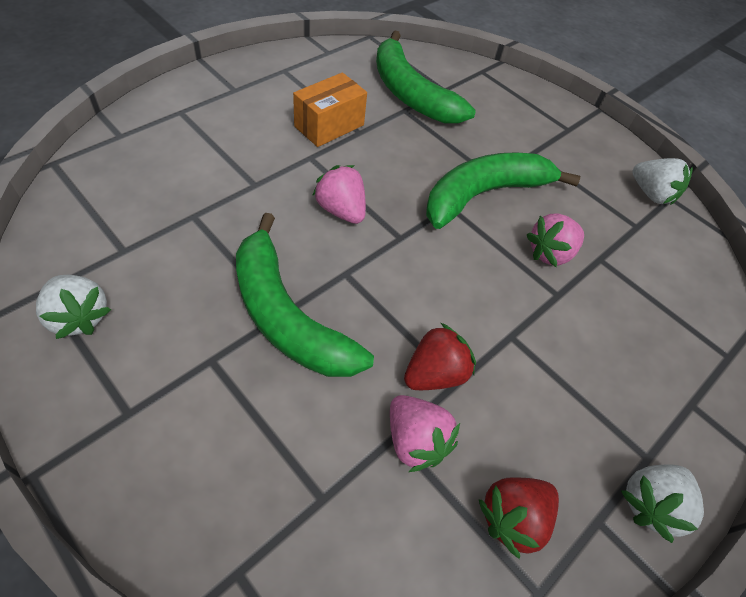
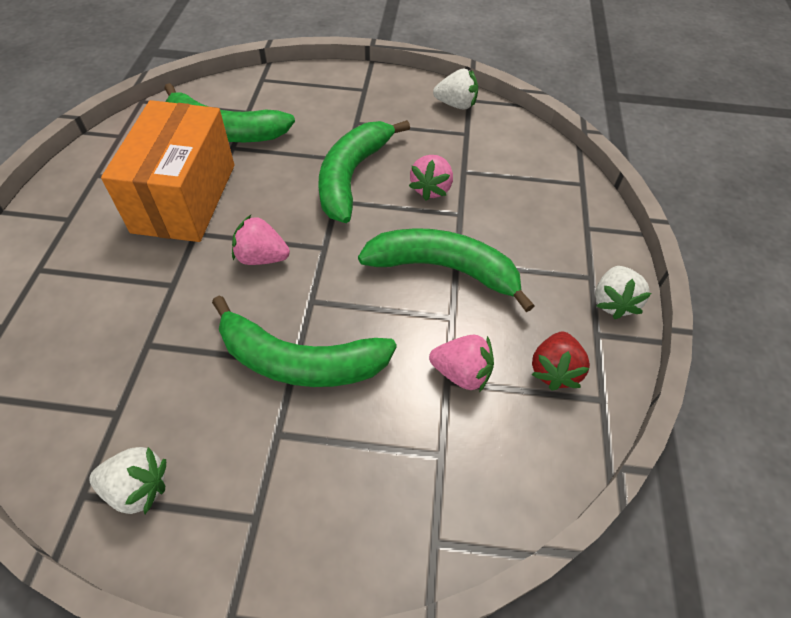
camera: 35 degrees left, 0 degrees up
orange box [293,72,367,147] -> orange box [101,100,234,242], size x1.84
red strawberry [404,323,476,390] -> none
none -> green banana [358,228,534,312]

